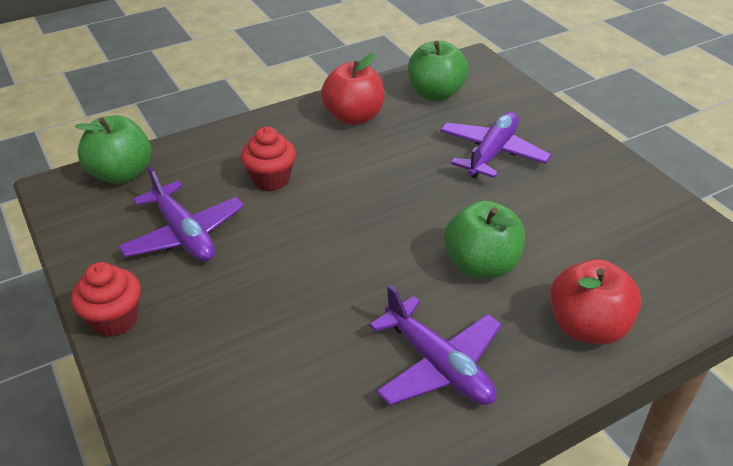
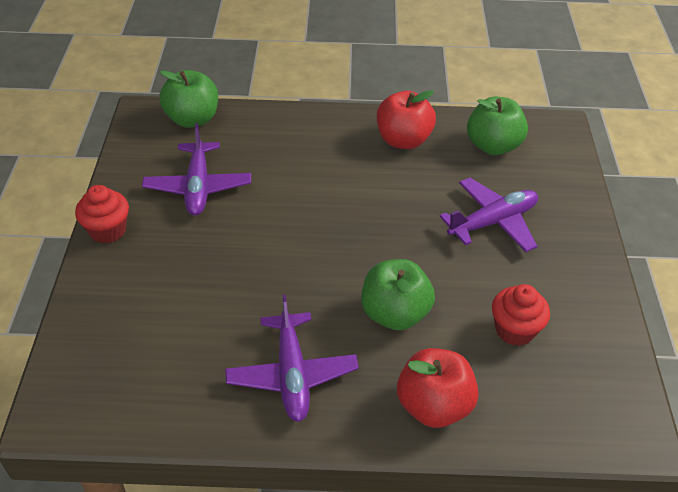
camera: 30 degrees right, 5 degrees up
red cupcake [241,127,296,191] -> red cupcake moved to [492,284,550,346]

